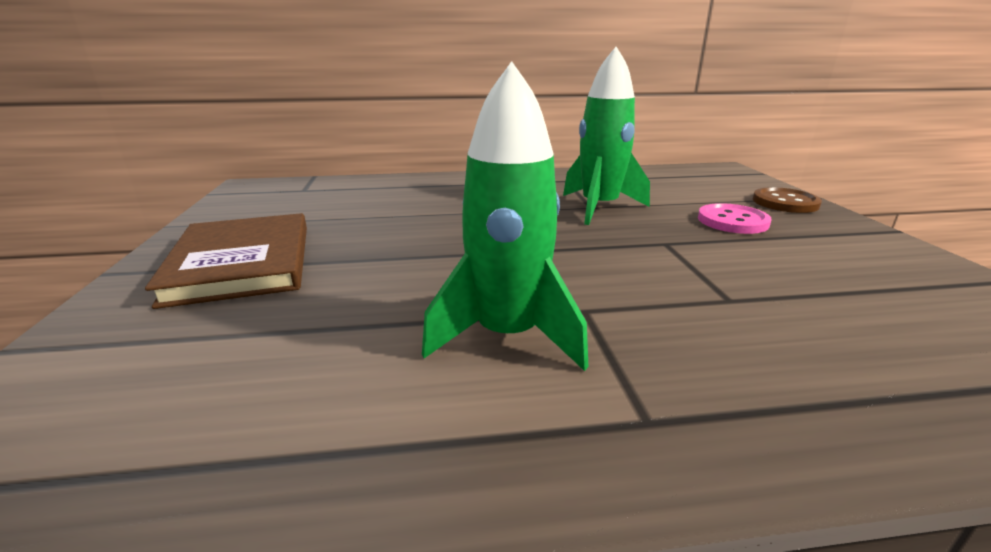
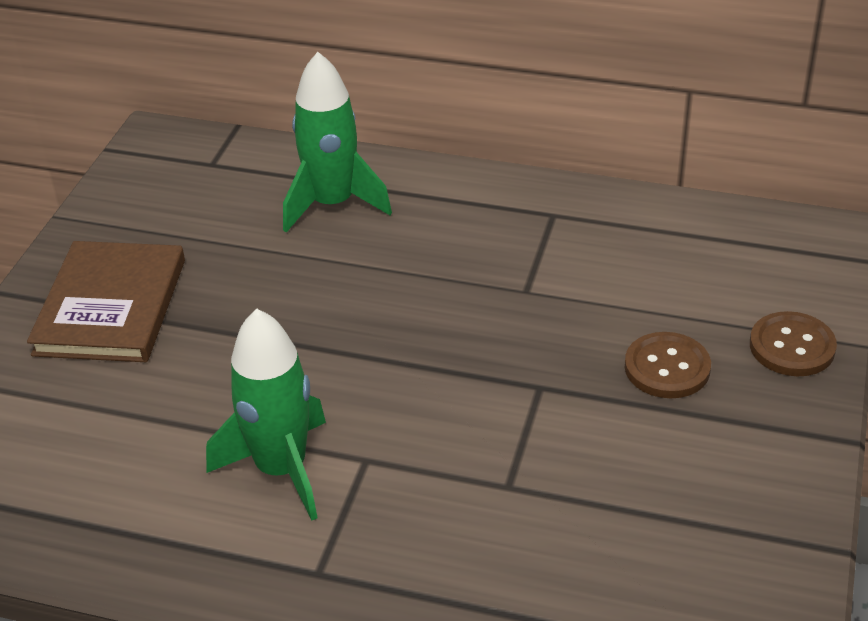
camera: 25 degrees right, 15 degrees up
green rocket [563,47,650,225] -> green rocket moved to [283,52,392,233]
pink button [698,203,772,234] -> brown button [625,332,711,398]

